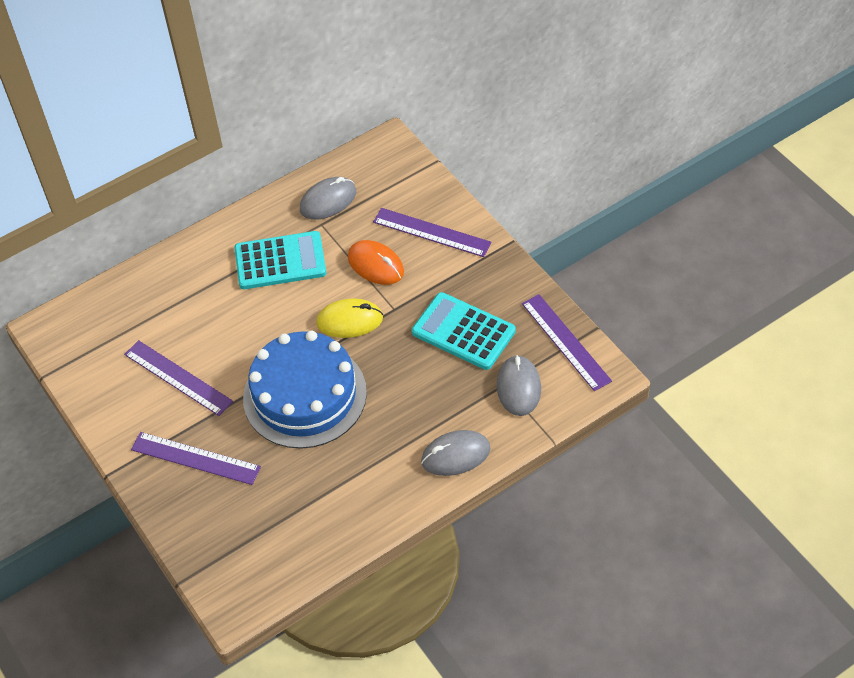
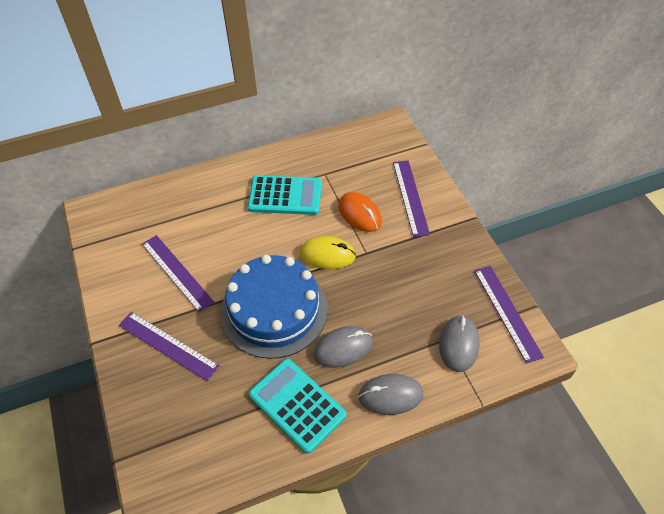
camera: 10 degrees right, 0 degrees up
grey mouse [300,177,356,220] -> grey mouse moved to [314,326,373,368]
purple ruler [373,208,492,257] -> purple ruler turned 45 degrees clockwise [393,161,430,237]
turquoise calculator [412,292,516,370] -> turquoise calculator moved to [249,359,347,453]

